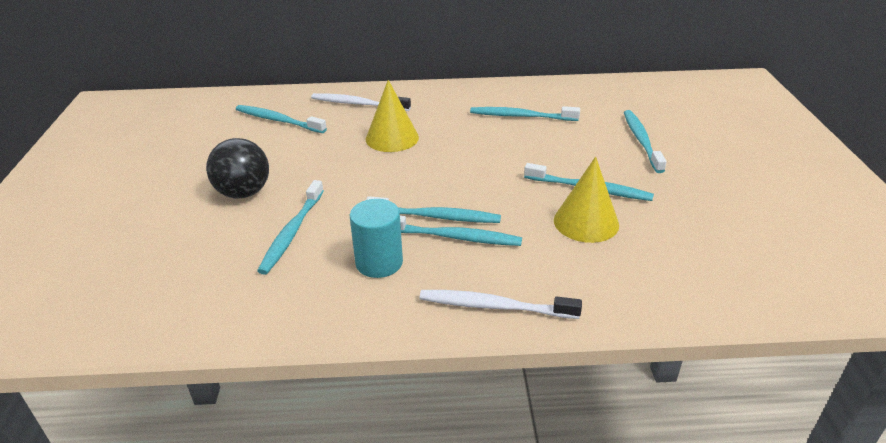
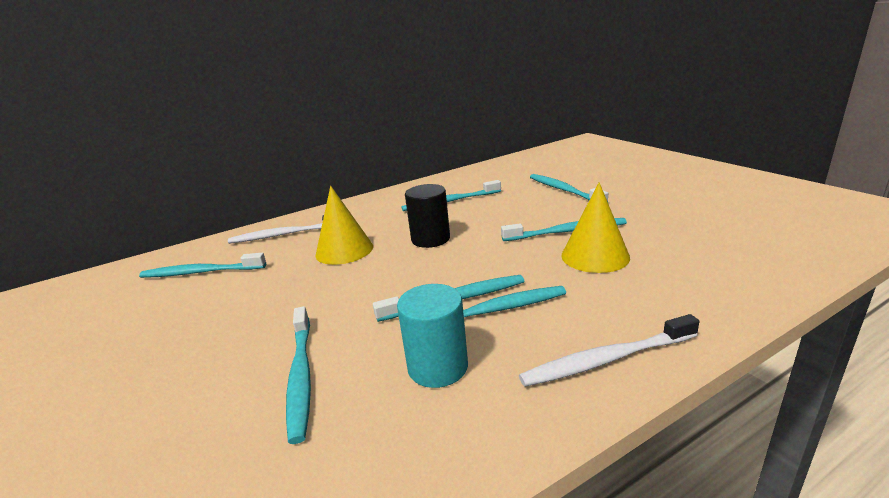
camera: 25 degrees left, 10 degrees down
black ball [206,138,269,199] -> none
none -> black cylinder [405,184,450,248]

